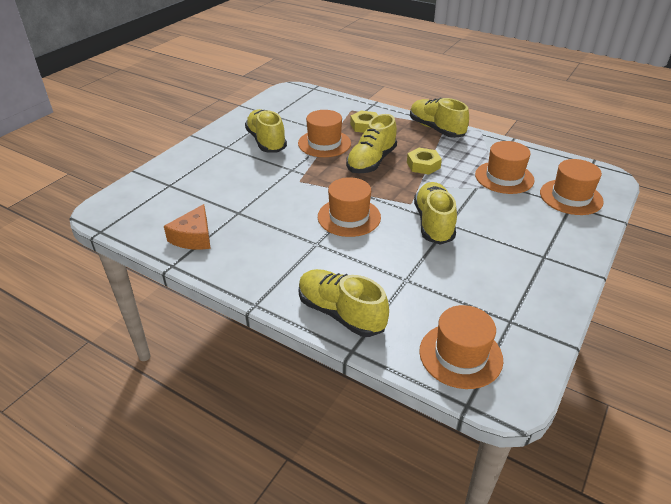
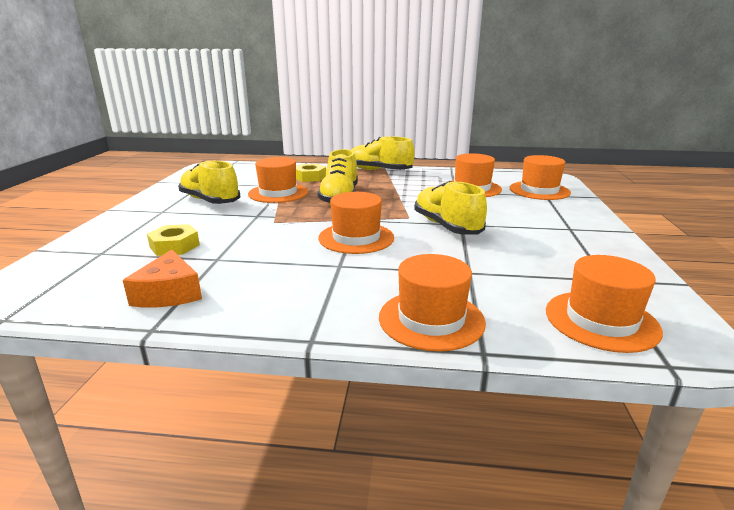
camera: 25 degrees left, 15 degrees down
yellow shoe [298,269,389,337] -> orange hat [379,254,486,352]
yellow nut [407,148,442,175] -> yellow nut moved to [147,224,200,256]

